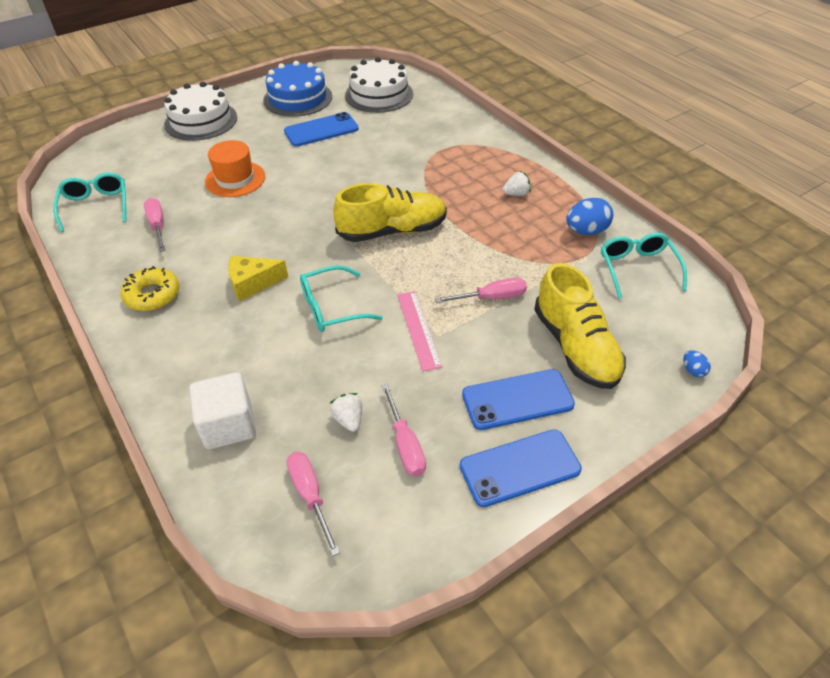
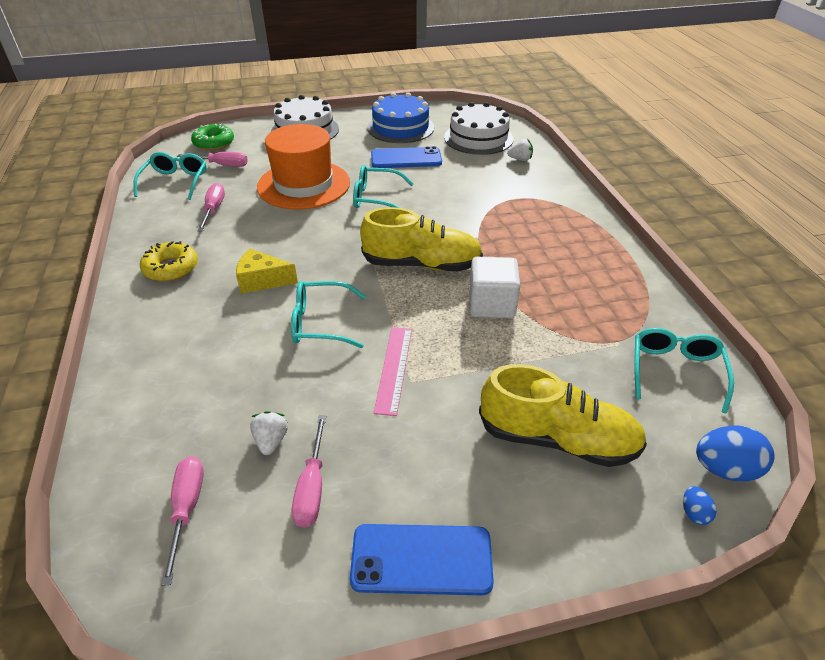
camera: 20 degrees right, 5 degrees down
white cube [189,372,256,449] -> white cube moved to [469,257,520,318]
orange hat [205,140,265,197] -> orange hat [257,124,350,210], size x1.59
pink screwdriver [435,278,527,303] -> pink screwdriver moved to [177,152,248,167]
blue phone [462,369,575,430] -> none
white strawberry [502,171,531,196] -> white strawberry moved to [507,139,533,161]
yellow shoe [534,263,626,389] -> yellow shoe turned 75 degrees counterclockwise [479,364,647,467]
blue egg [566,197,613,235] -> blue egg moved to [696,425,774,481]
none -> green donut [191,124,234,150]
none -> turquoise glasses [353,165,414,208]

